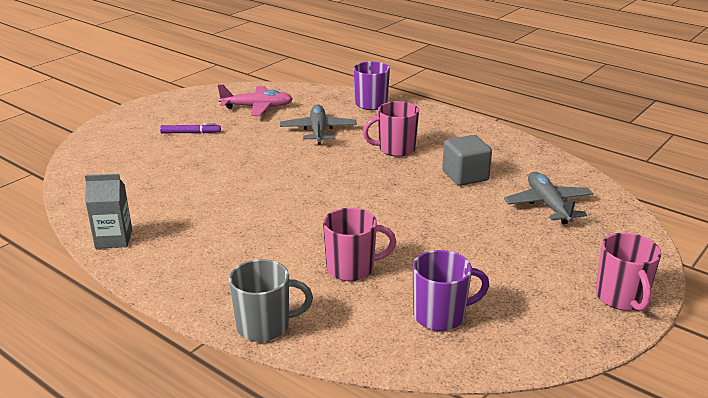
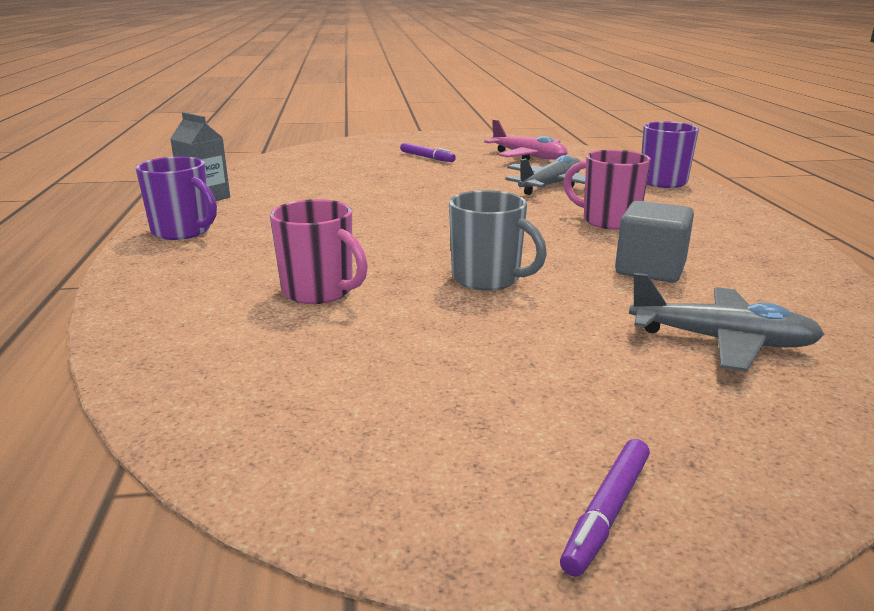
camera: 45 degrees right, 5 degrees down
grey mug [229,259,313,342] -> grey mug moved to [449,190,547,291]
purple mug [413,250,489,331] -> purple mug moved to [136,157,217,240]
grey plane [504,172,593,224] -> grey plane turned 75 degrees clockwise [629,273,824,371]
pink mug [596,233,661,311] -> purple marker [560,439,650,577]

